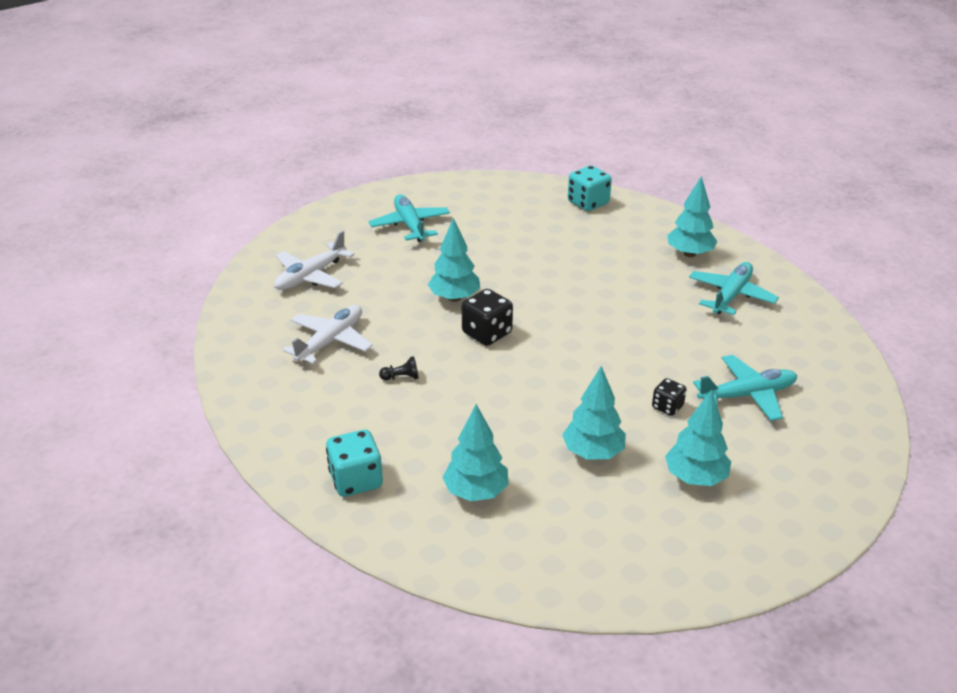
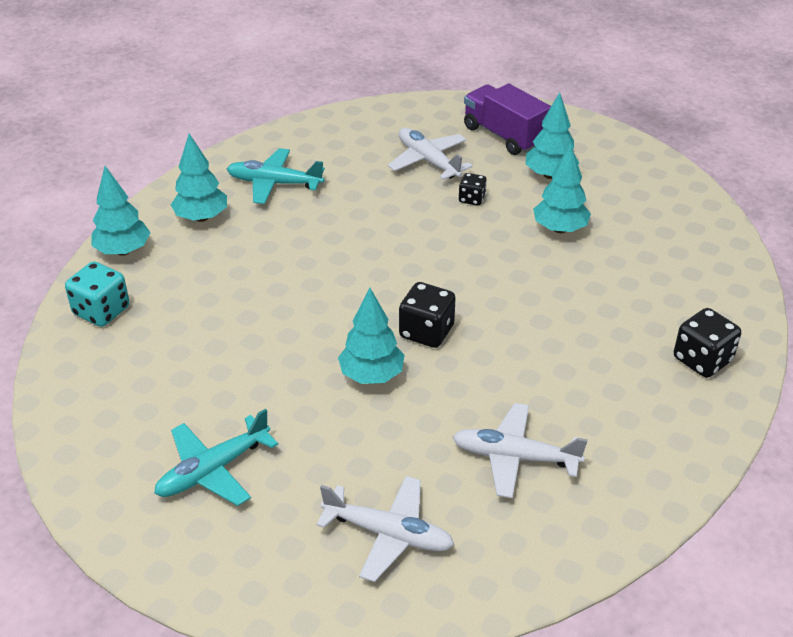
camera: 110 degrees left, 5 degrees up
turquoise dice [326,430,383,497] -> black dice [674,308,741,378]
black pawn [379,356,419,380] -> none
turquoise tree [442,404,509,501] -> turquoise tree moved to [91,166,150,256]
turquoise plane [693,355,797,421] -> white plane [388,128,473,180]
none -> purple truck [464,83,551,155]

